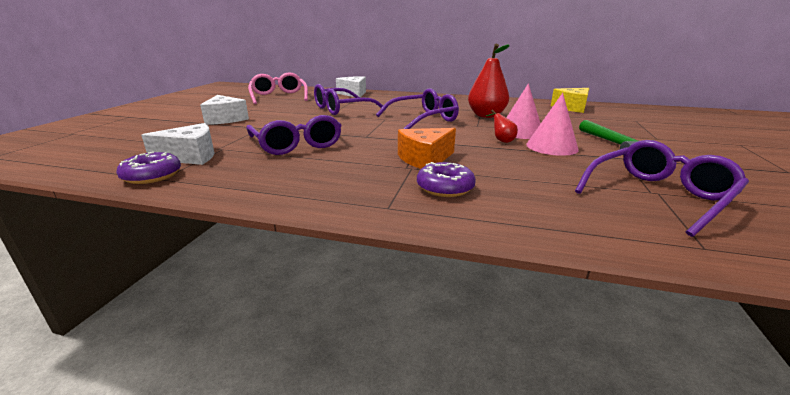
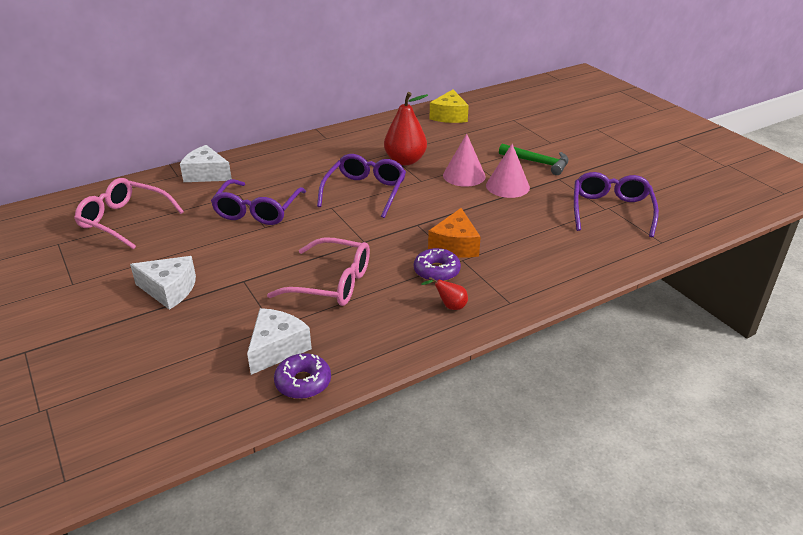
camera: 45 degrees left, 10 degrees up
purple glasses [246,115,342,155] -> pink glasses [267,237,370,306]
purple donut [417,162,476,197] -> purple donut moved to [414,248,461,282]
red pear [486,110,518,143] -> red pear moved to [421,277,468,310]

